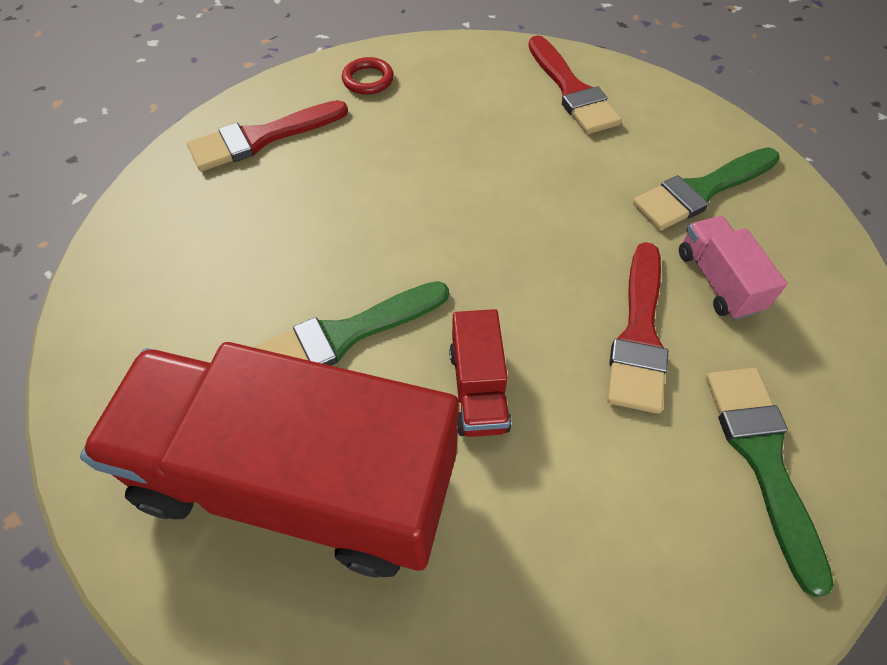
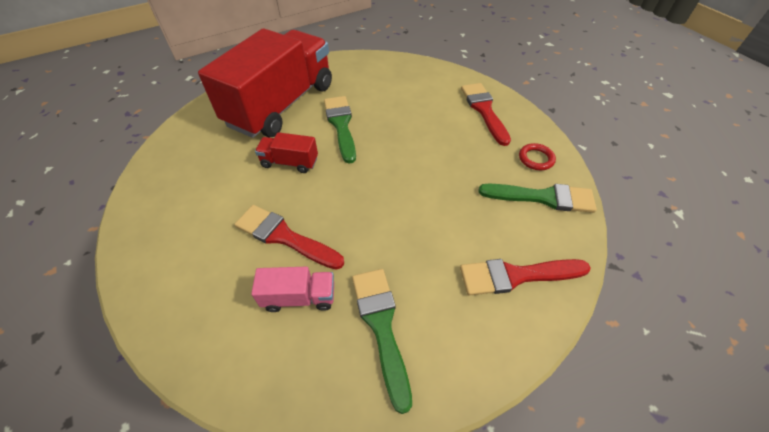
camera: 105 degrees right, 5 degrees down
green brush [706,368,834,597] -> green brush moved to [479,184,597,213]

